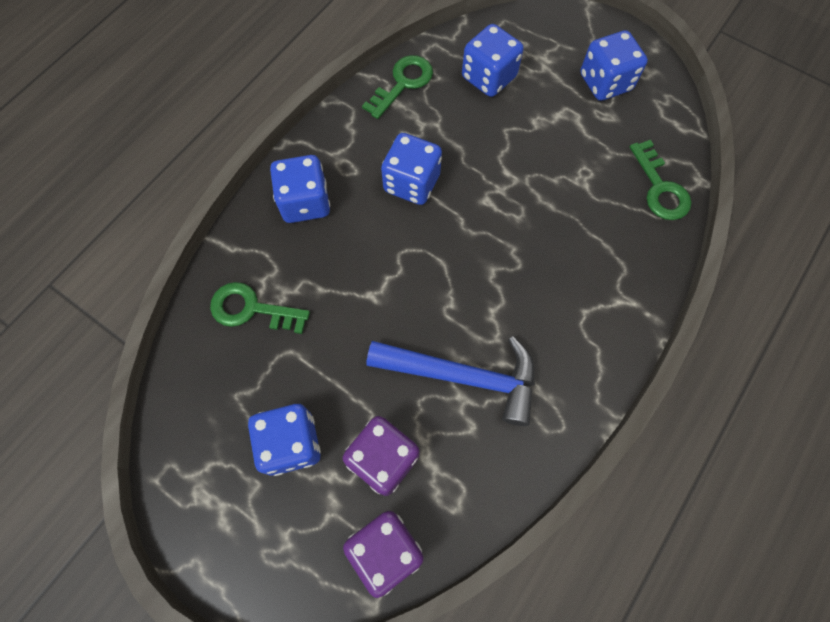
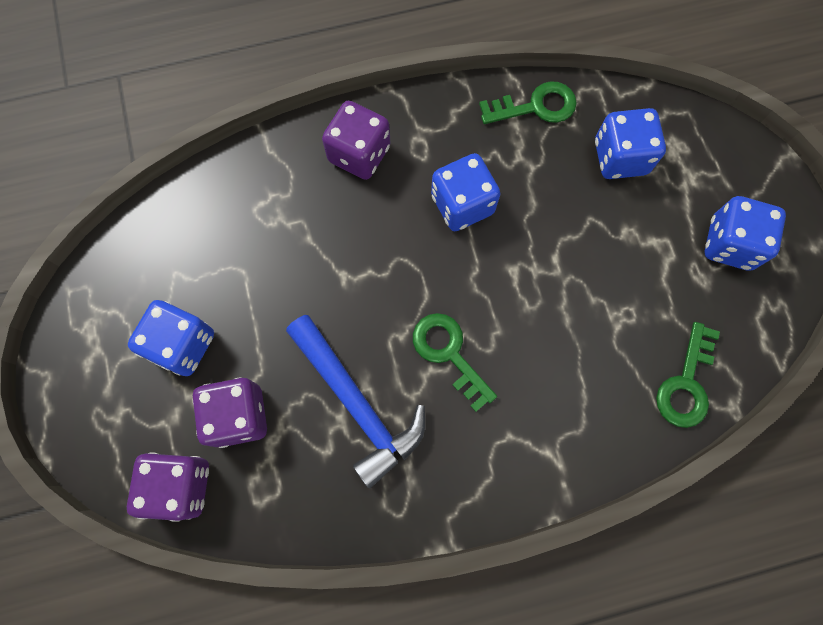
camera: 40 degrees right, 5 degrees up
green key [210,282,310,334] -> green key moved to [413,313,497,412]
blue dice [270,155,330,223] -> purple dice [322,101,390,180]

